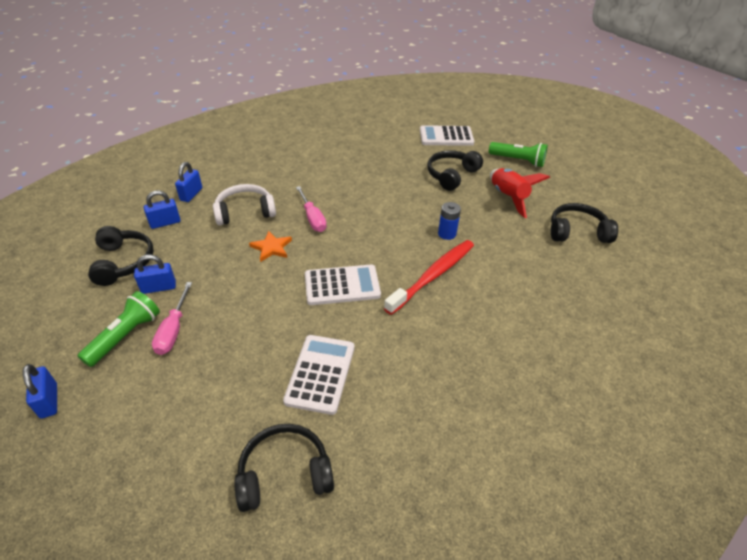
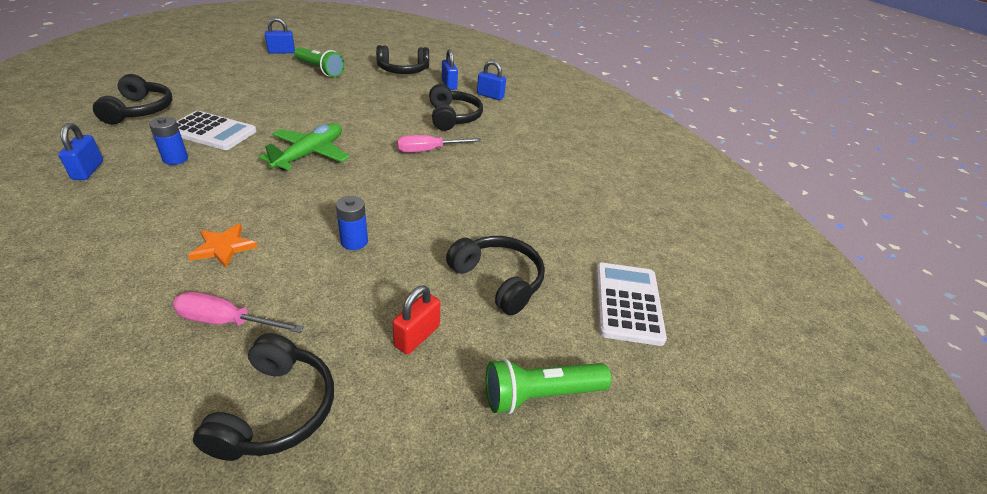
camera: 95 degrees right, 5 degrees down
blue padlock [134,255,176,294] -> blue padlock moved to [58,123,103,180]
pink screwdriver [152,282,192,355] -> pink screwdriver moved to [173,292,304,333]
white headphones [213,184,276,225] -> black headphones [429,84,483,131]
orange star [249,231,292,262] -> orange star moved to [188,223,258,268]
white calculator [305,264,381,305] -> green plane [259,123,349,170]
red toothbrush [384,240,474,315] -> none
green flashlight [489,142,548,167] -> green flashlight turned 45 degrees clockwise [486,358,612,414]
red rocket [490,168,550,218] -> red padlock [392,285,440,354]
none -> blue battery [149,117,188,165]

